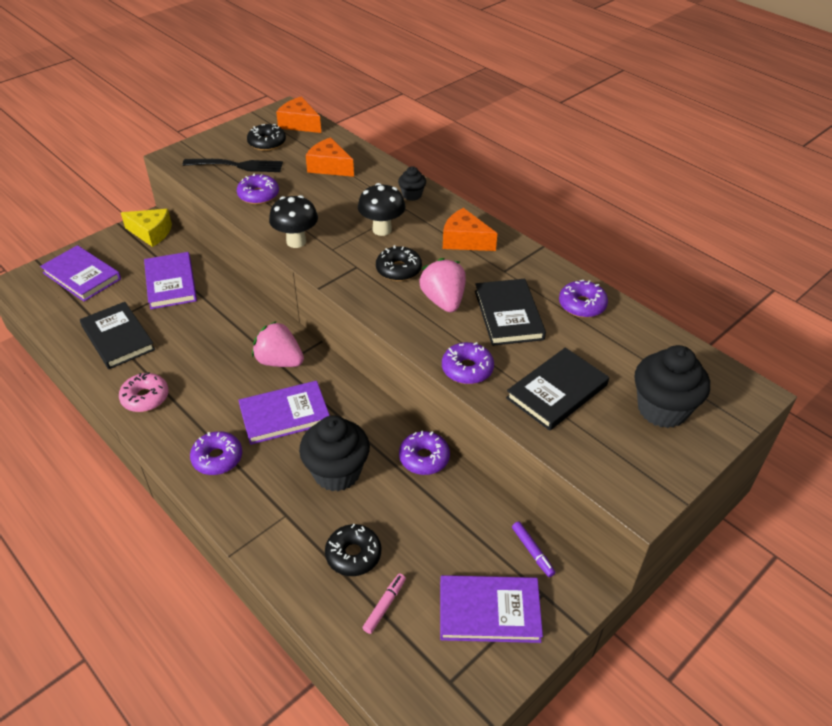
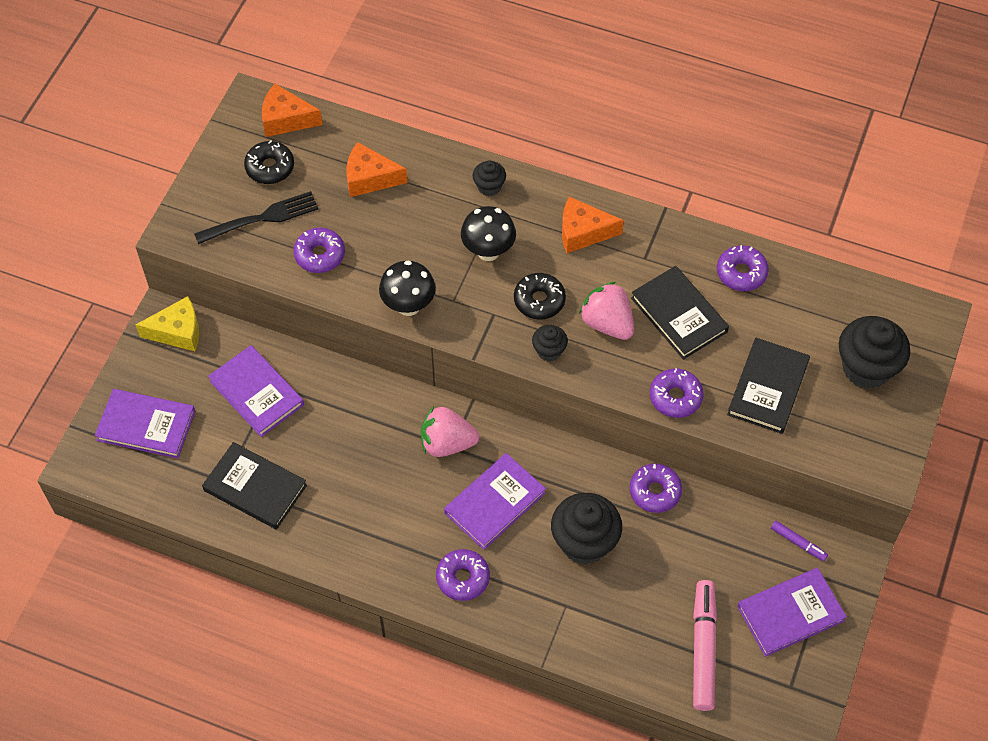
camera: 25 degrees left, 15 degrees up
pink donut [119,372,169,412] -> none
black donut [325,524,381,576] -> none
pink marker [363,573,406,634] -> pink marker [693,580,717,711], size x2.07
none -> black cupcake [532,325,568,361]

